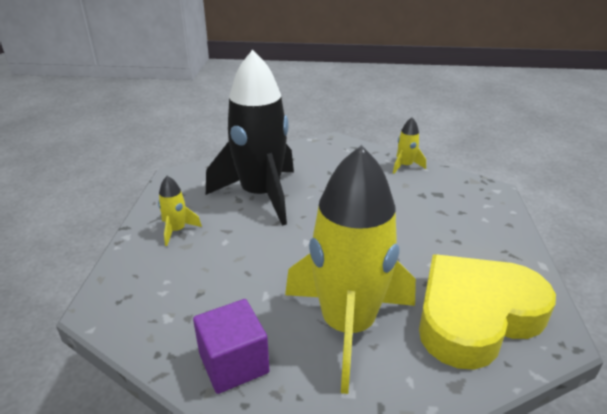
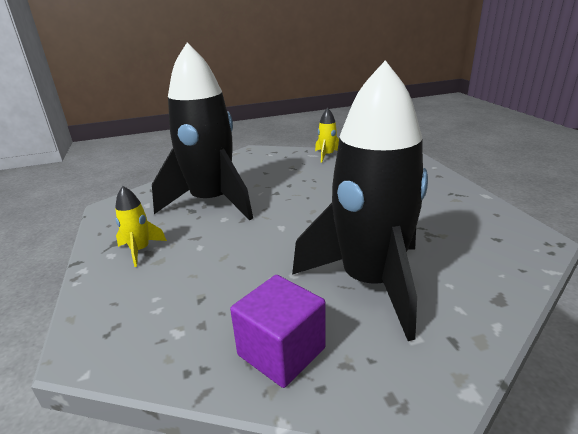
camera: 20 degrees left, 5 degrees down
yellow rocket [285,145,416,394] -> black rocket [292,60,428,341]
yellow heart [419,254,556,370] -> none

